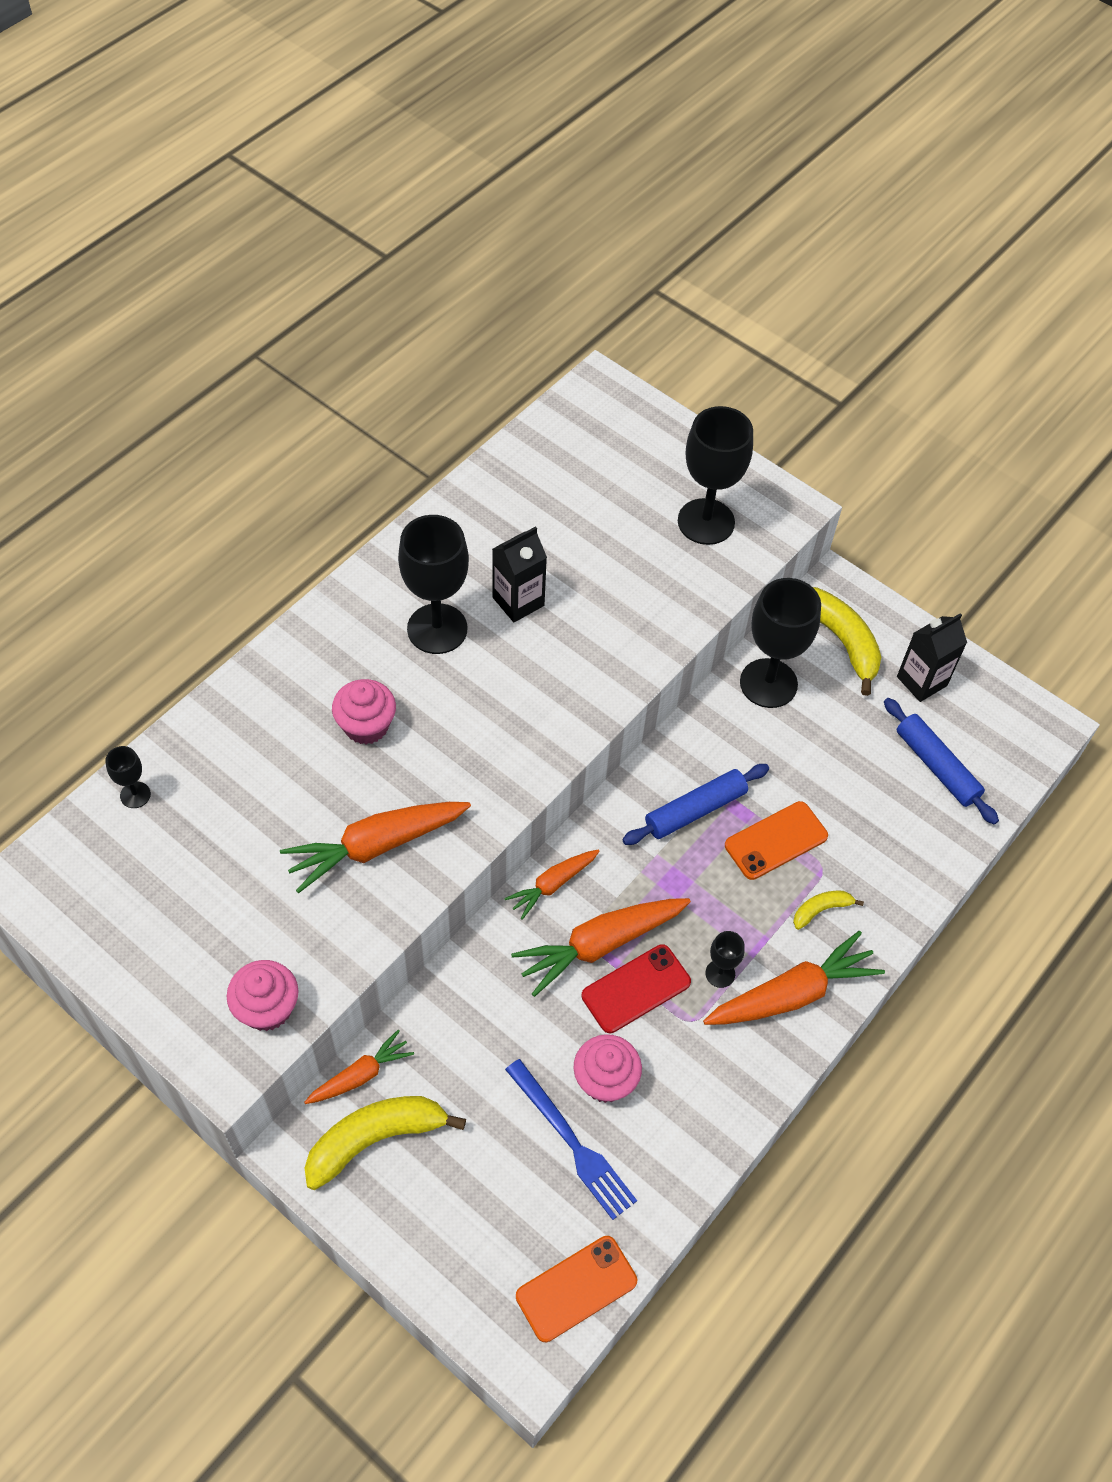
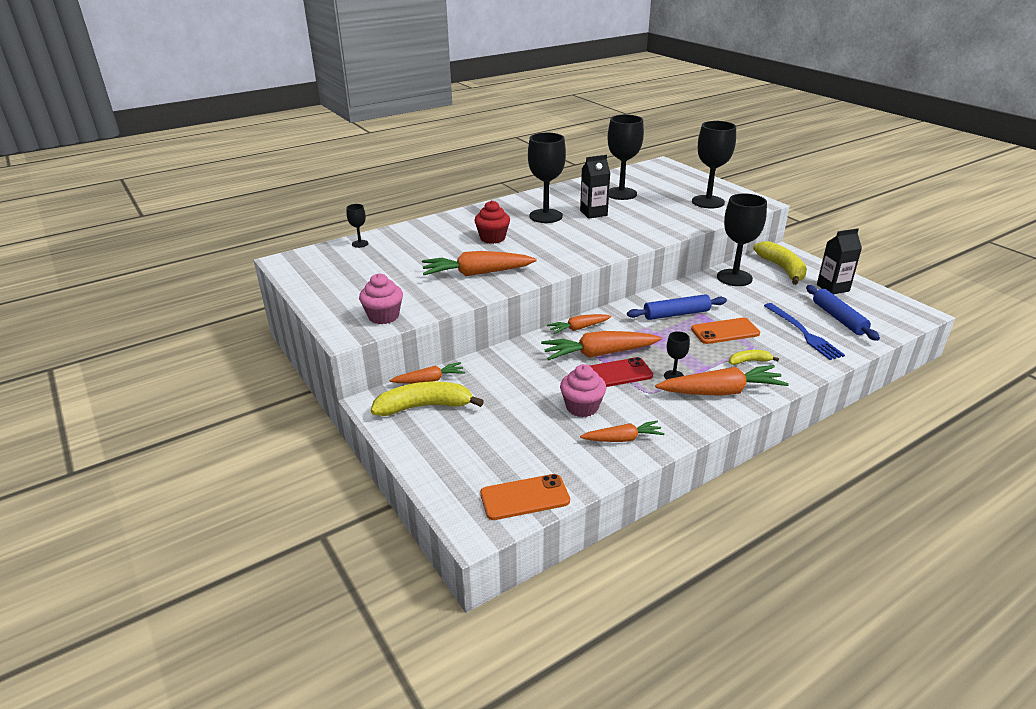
camera: 20 degrees right, 25 degrees down
pink cupcake [332,679,396,744] -> red cupcake [474,201,510,244]
blue fork [505,1059,637,1220] -> blue fork moved to [764,303,845,360]
none -> orange carrot [580,421,665,442]
none -> black goblet [608,115,644,200]

